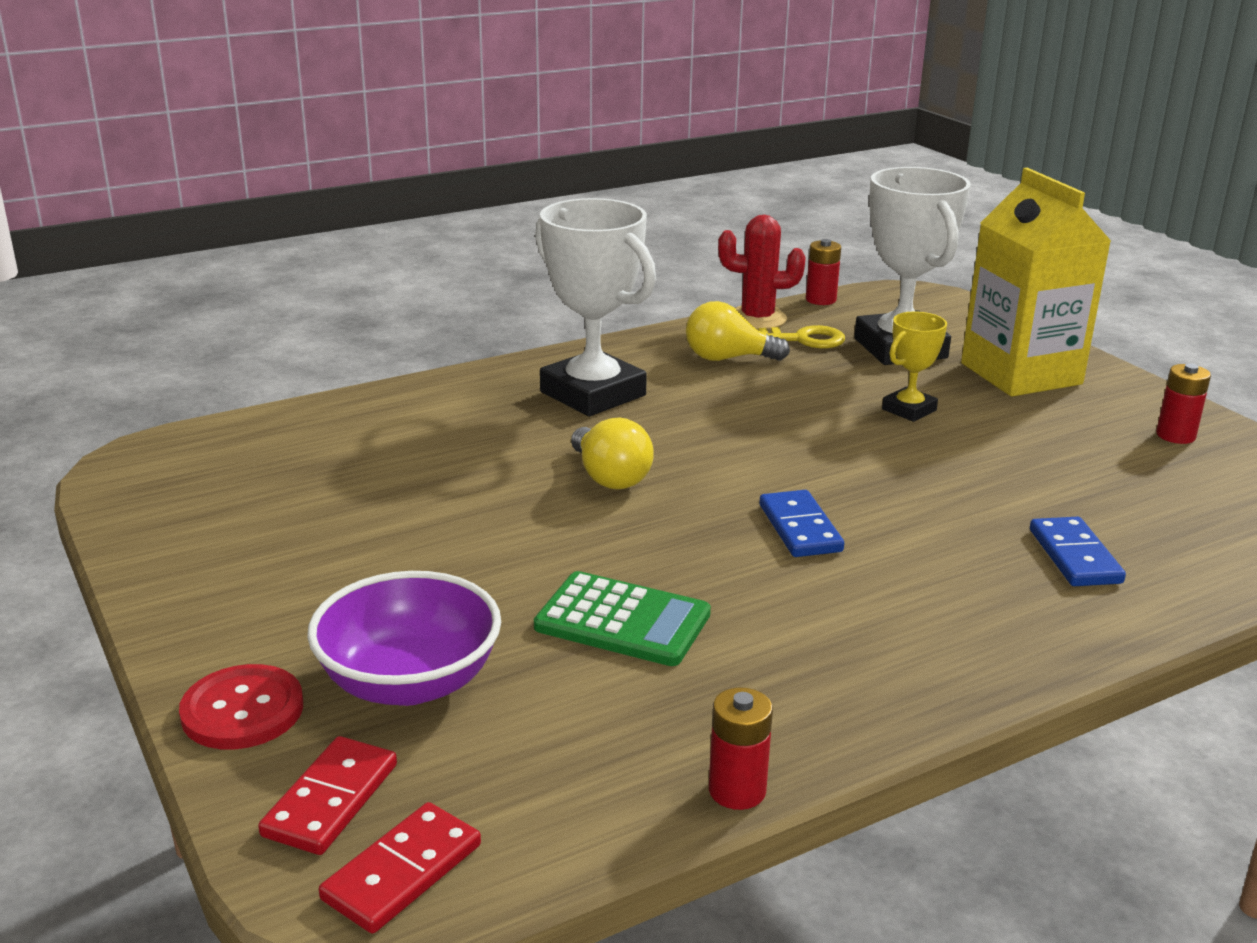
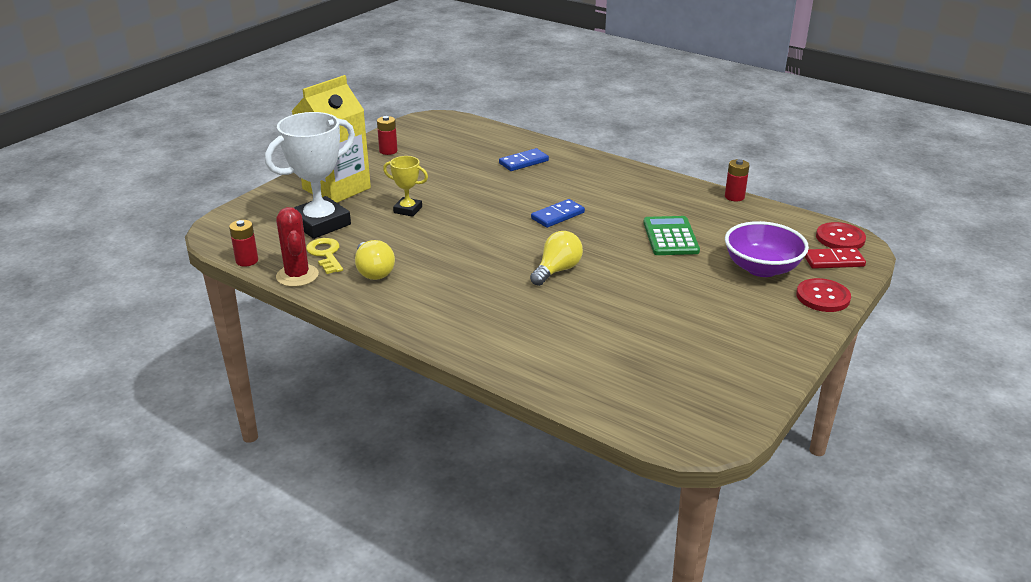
camera: 115 degrees left, 5 degrees up
red domino [319,802,481,934] -> red button [816,222,866,249]
white trophy [535,198,656,416] -> none

